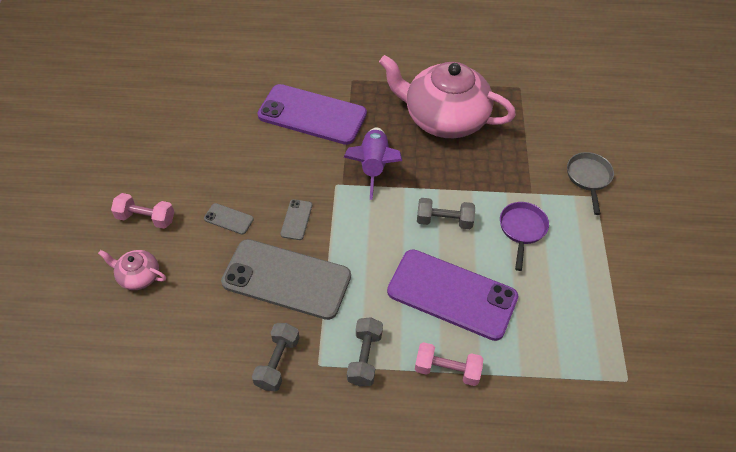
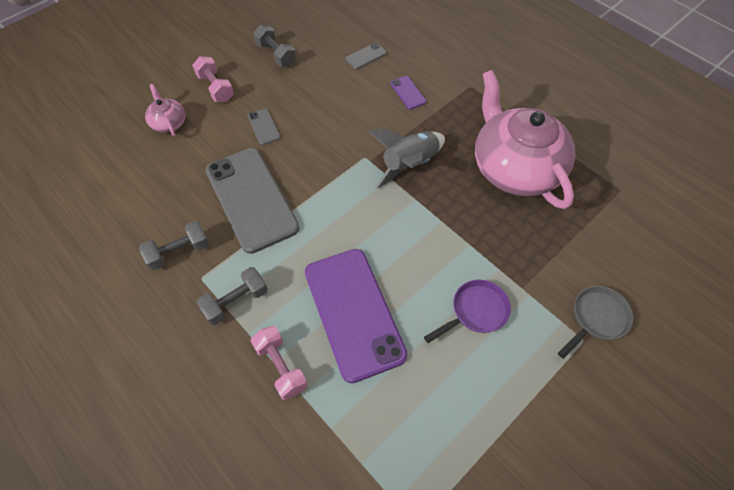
camera: 45 degrees right, 5 degrees up
purple phone [257,84,367,145] -> purple phone [390,76,426,110], size x0.41
grey phone [280,199,312,240] -> grey phone moved to [345,43,387,70]
purple rocket [344,127,402,200] -> grey rocket [369,128,445,189]
grey dumbbell [417,198,475,229] -> grey dumbbell moved to [253,25,296,67]

